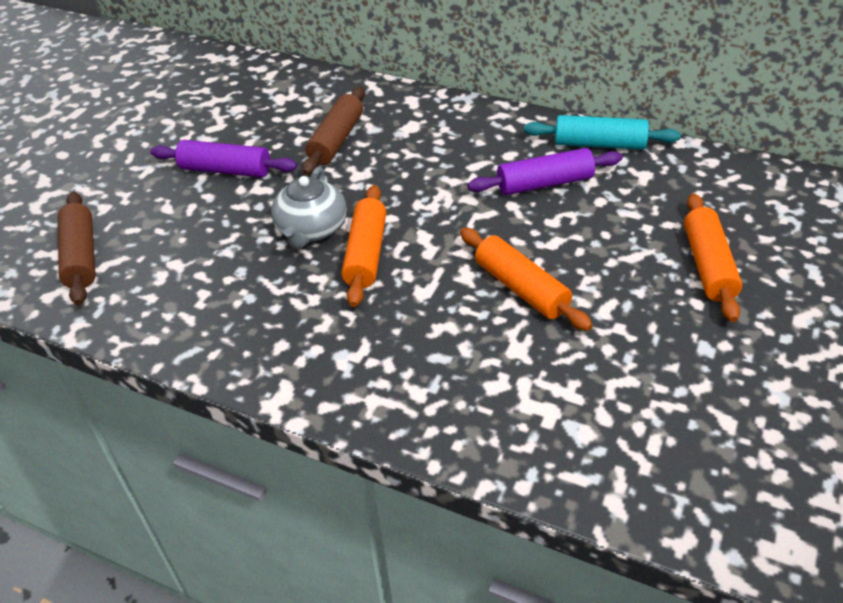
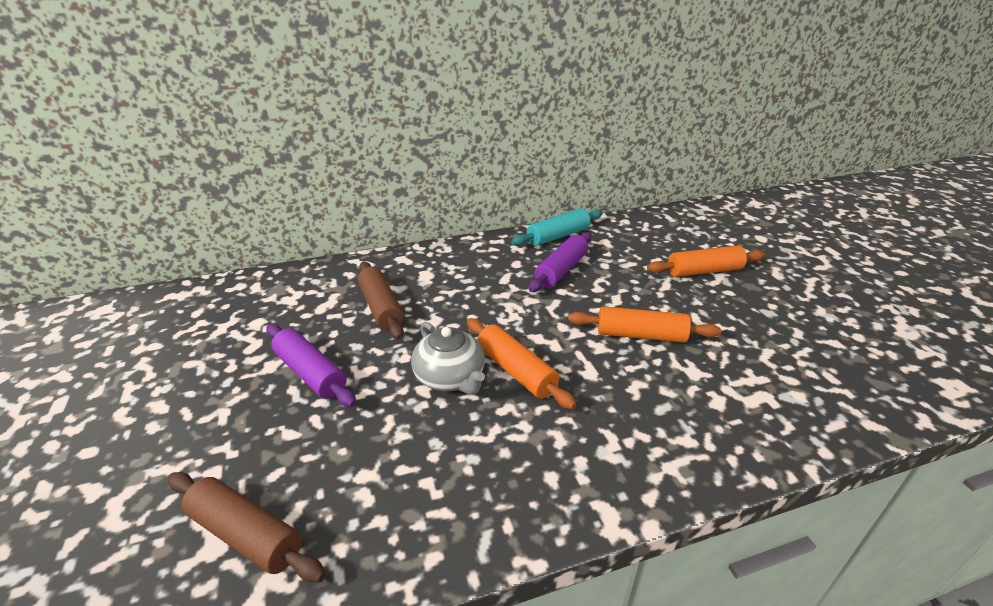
camera: 45 degrees left, 10 degrees down
purple rolling pin [150,140,297,178] -> purple rolling pin turned 75 degrees clockwise [266,324,356,407]
orange rolling pin [684,193,742,322] -> orange rolling pin turned 60 degrees counterclockwise [647,245,765,277]

